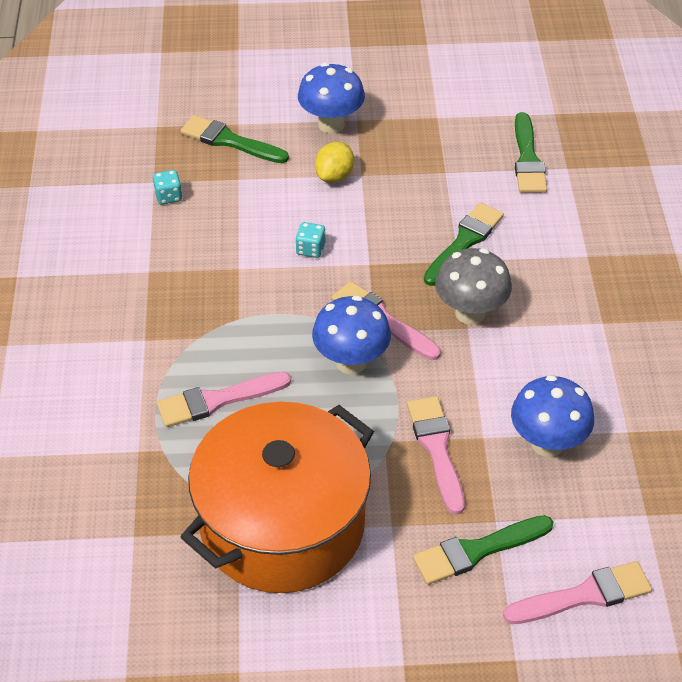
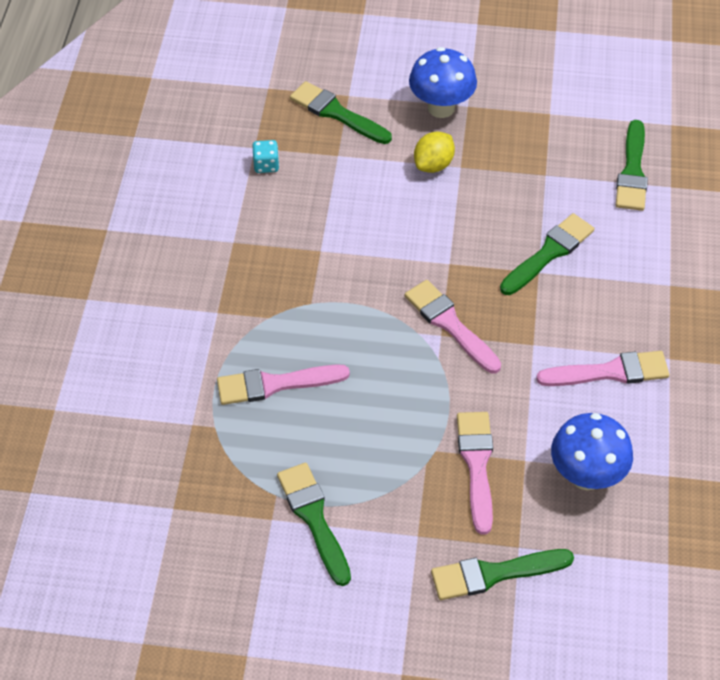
camera: 10 degrees right, 5 degrees up
orange pot [181,402,374,593] -> green brush [277,463,351,586]
turquoise dice [295,222,326,258] -> none
blue mushroom [312,295,391,374] -> none
grey mushroom [435,248,512,325] -> none
pink brush [503,561,652,624] -> pink brush moved to [536,351,670,386]

